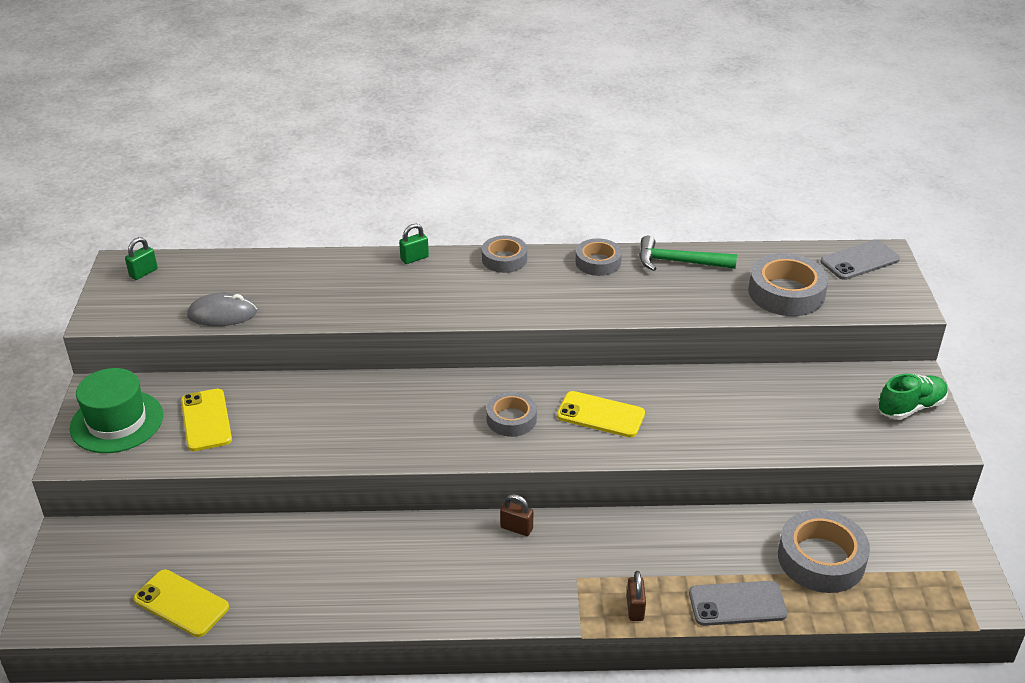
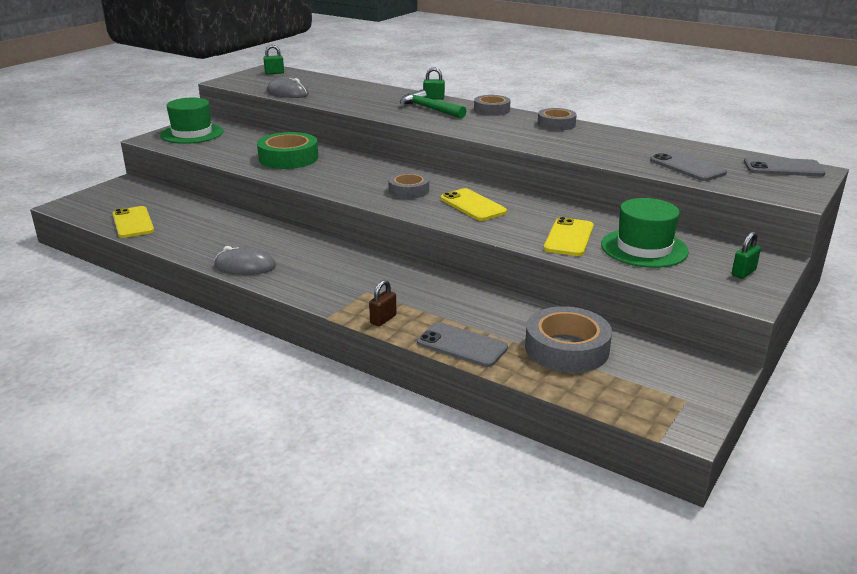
camera: 35 degrees right, 10 degrees down
yellow phone [181,389,232,451] -> yellow phone moved to [544,217,594,256]
brown padlock [500,494,533,536] -> none
green hammer [639,236,737,271] -> green hammer moved to [400,89,466,119]
grey tape [748,253,829,316] -> grey phone [650,151,727,181]
green shoe [878,374,948,420] -> green padlock [732,231,761,279]
none -> grey mouse [214,246,276,275]
none -> green tape [257,132,318,169]
none -> green hat [601,198,689,268]

